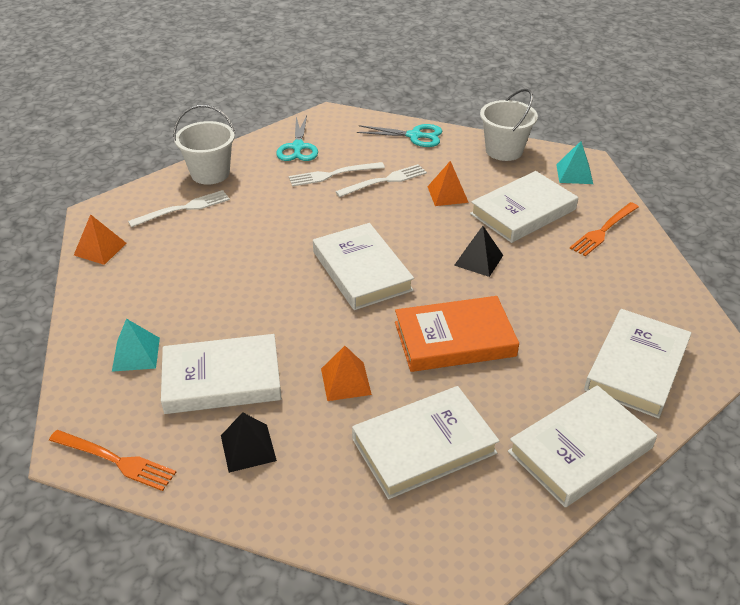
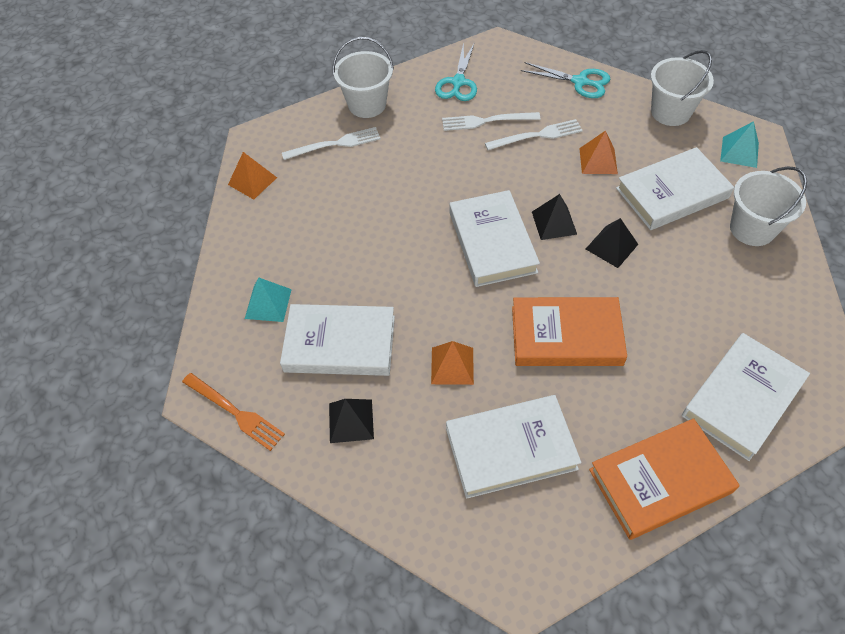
camera: 15 degrees right, 15 degrees up
white book [508,385,657,507] -> orange book [589,418,740,540]
orange fork [570,202,639,256] -> white bucket [730,166,807,246]
none -> black pyramid [532,194,577,240]

